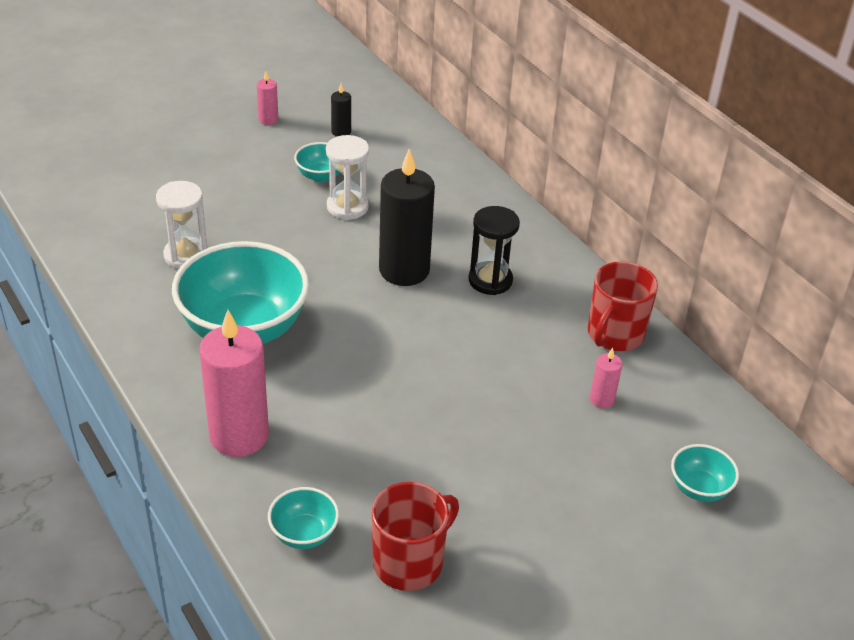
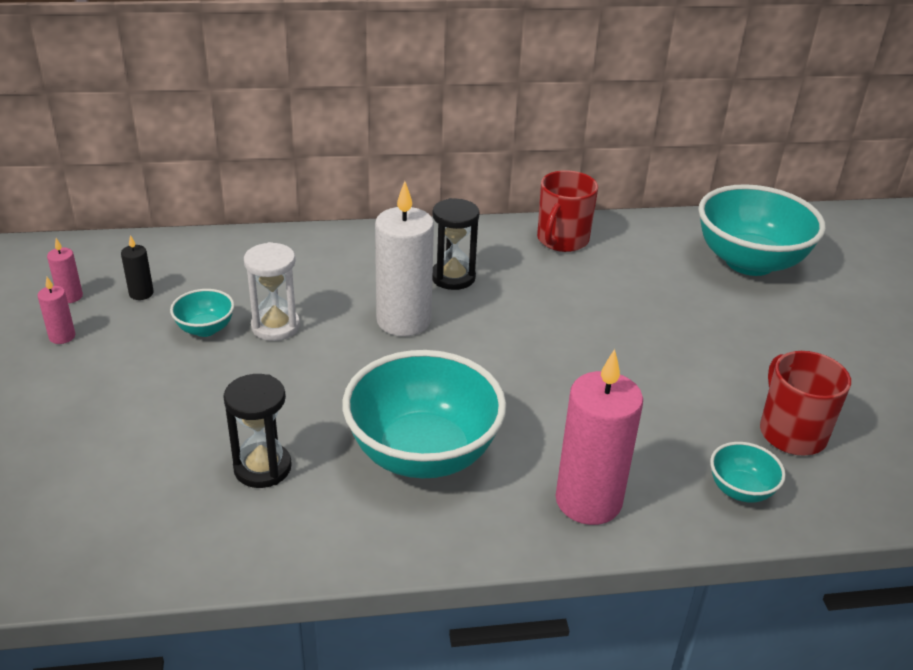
camera: 65 degrees left, 5 degrees down
white hourglass [156,181,208,269] -> black hourglass [223,374,292,488]
black candle [379,149,435,286] -> white candle [375,181,434,336]
red mug [588,261,658,351] -> red mug turned 60 degrees clockwise [537,170,598,252]
pink candle [590,348,622,408] -> pink candle moved to [47,238,83,303]
turquoise bowl [671,444,739,502] -> turquoise bowl [698,184,826,276], size x2.21

